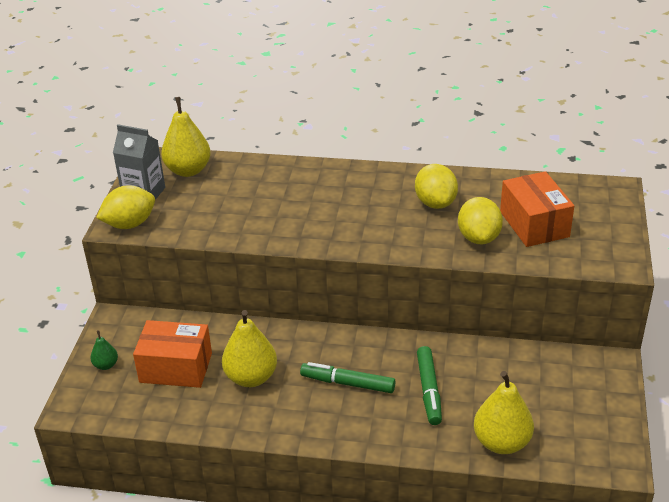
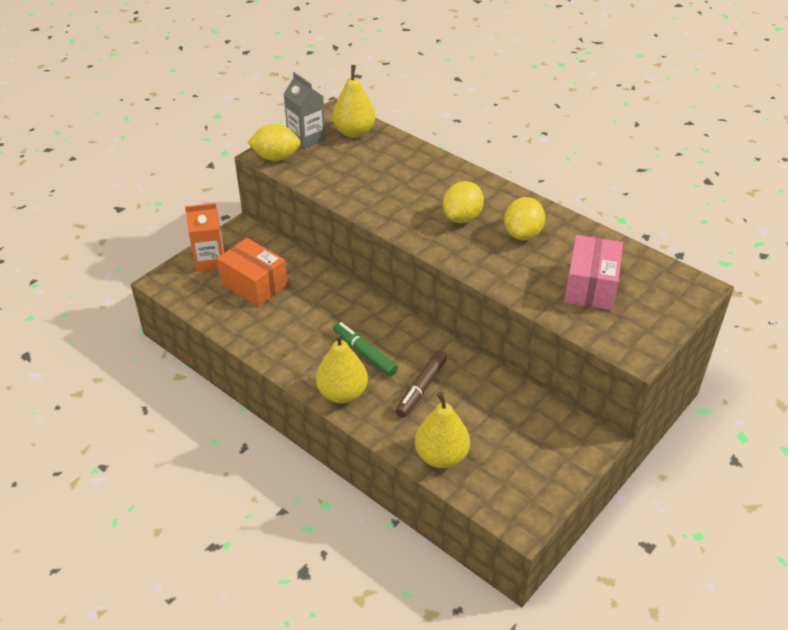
camera: 30 degrees right, 5 degrees up
green pear [91,330,118,370] -> orange carton [185,203,224,272]
yellow pear [222,310,277,387] -> yellow pear moved to [316,333,368,403]
green marker [417,346,442,425] -> brown marker [396,351,447,417]
yellow lemon [458,197,503,244] -> yellow lemon moved to [443,181,484,223]
orange box [500,171,574,247] -> pink box [564,235,623,310]

